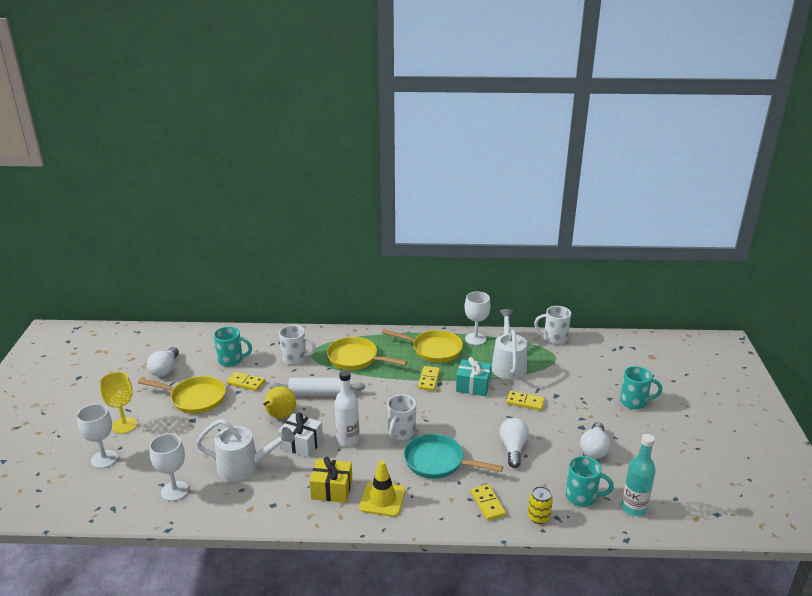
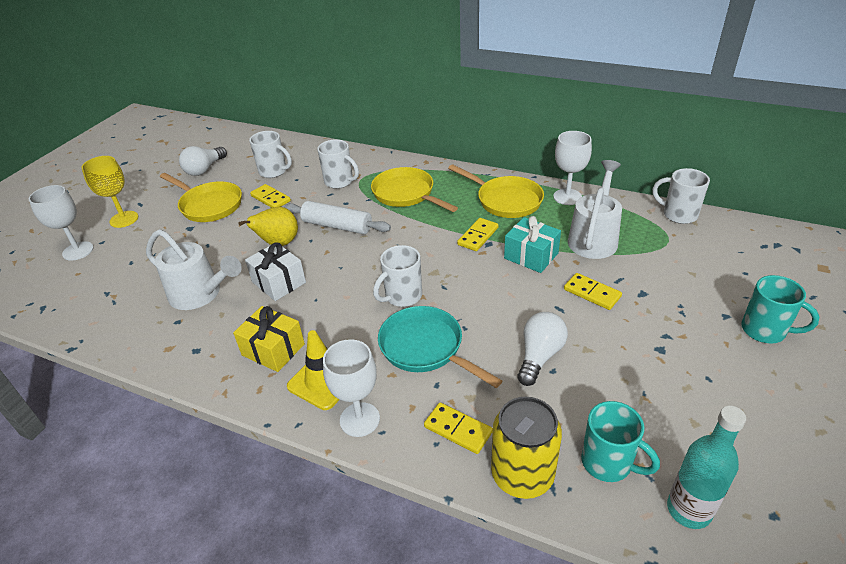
camera: 25 degrees right, 10 degrees up
white goblet [150,434,189,501] -> white goblet moved to [323,339,380,437]
turquoise mug [214,326,252,367] -> white mug [249,131,292,178]
white bottle [335,370,359,447] -> none
yellow domino [471,484,506,521] -> yellow domino turned 60 degrees counterclockwise [424,403,493,454]
yellow can [528,486,553,524] -> yellow can [491,397,562,499], size x1.76
white light bulb [580,422,610,459] -> none

